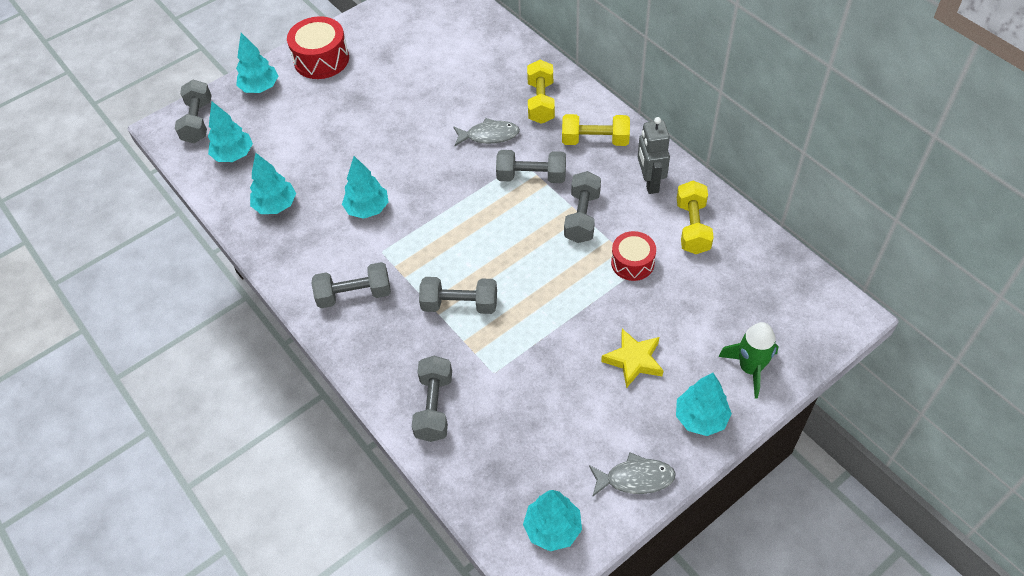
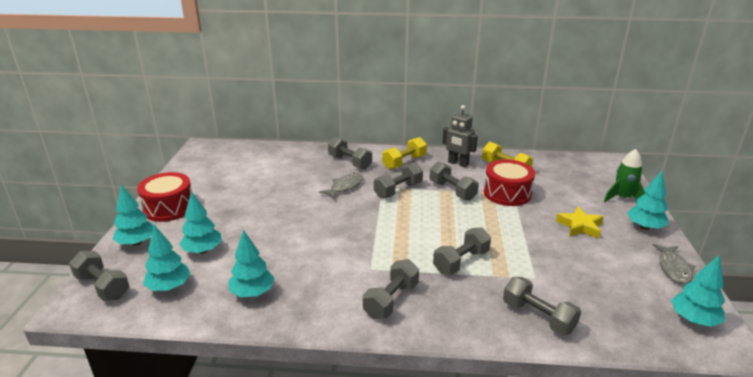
camera: 50 degrees left, 25 degrees down
turquoise tree [342,156,389,219] -> turquoise tree moved to [179,191,222,254]
yellow dumbbell [527,60,555,124] -> grey dumbbell [328,137,372,169]
grey fish [589,452,676,496] -> grey fish turned 150 degrees clockwise [653,244,696,284]
red drum [611,231,656,281] -> red drum [484,159,535,206], size x1.54

